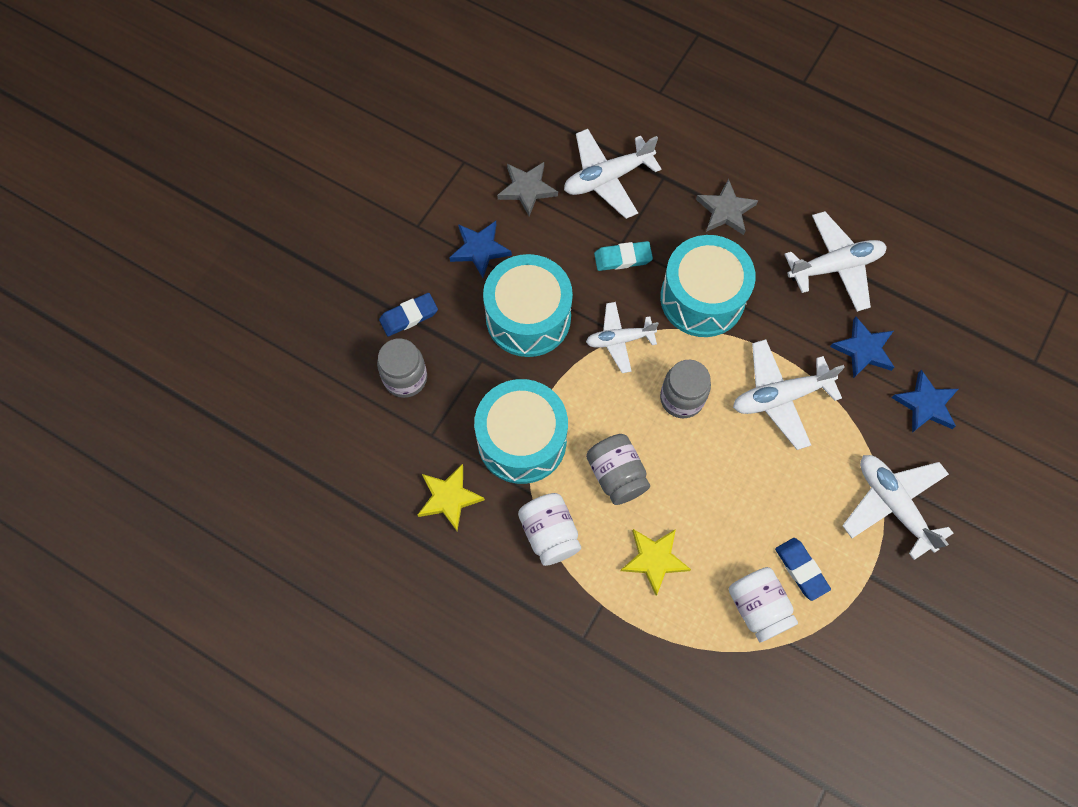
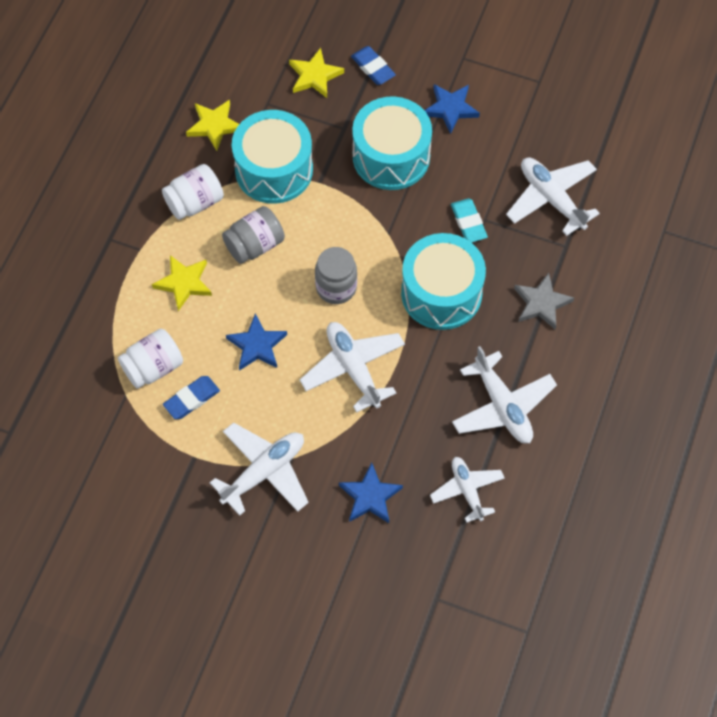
camera: 80 degrees right, 5 degrees down
grey jar [377,339,427,398] -> yellow star [289,48,344,98]
grey star [497,162,558,216] -> none
white plane [586,302,659,373] -> white plane moved to [430,457,505,523]
blue star [830,317,895,379] -> blue star moved to [226,314,287,371]

